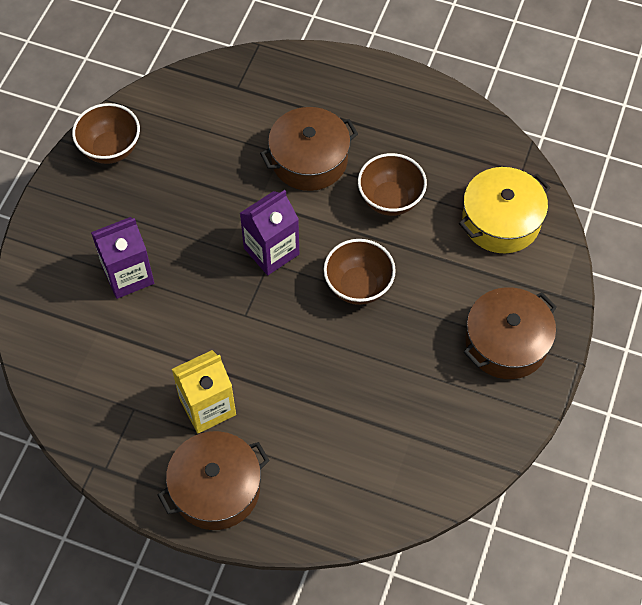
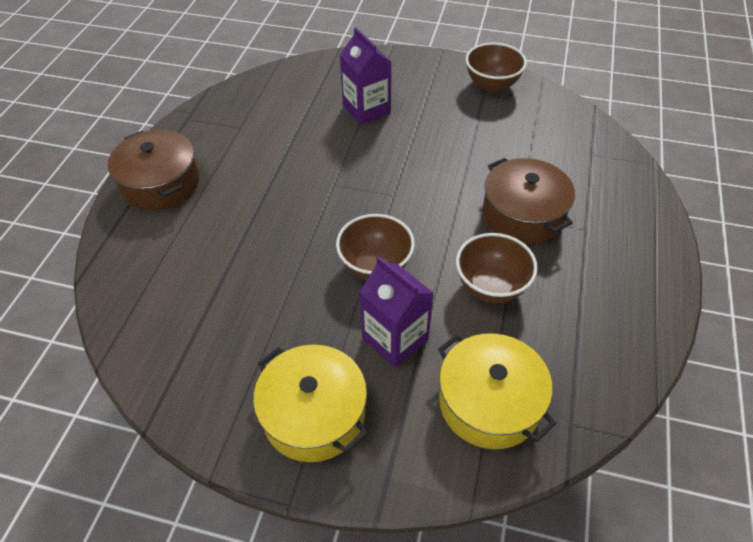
camera: 85 degrees right, 10 degrees down
yellow carton [172,350,236,433] -> none
purple carton [240,190,299,275] -> purple carton moved to [359,256,434,368]
brown pot [464,287,557,379] -> yellow pot [253,345,368,462]

